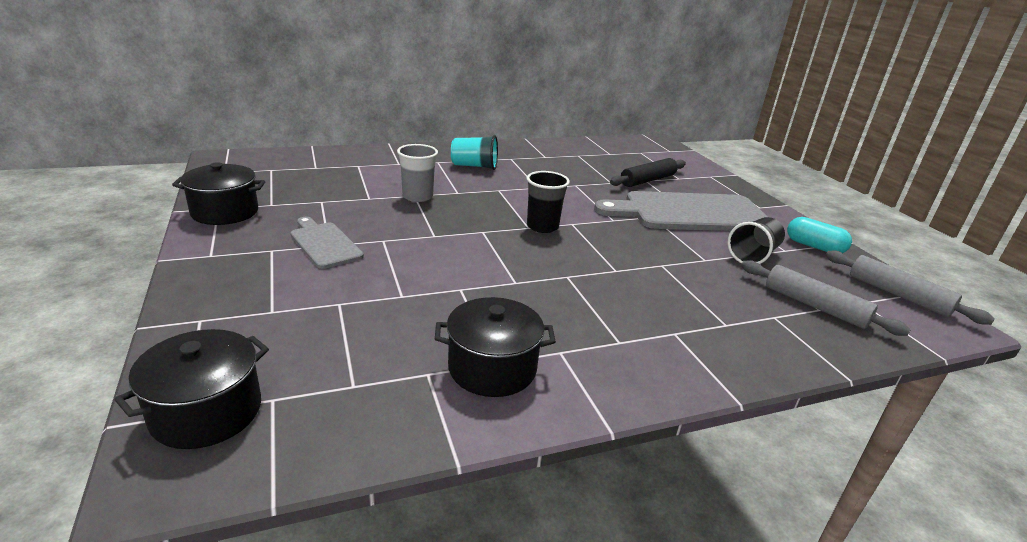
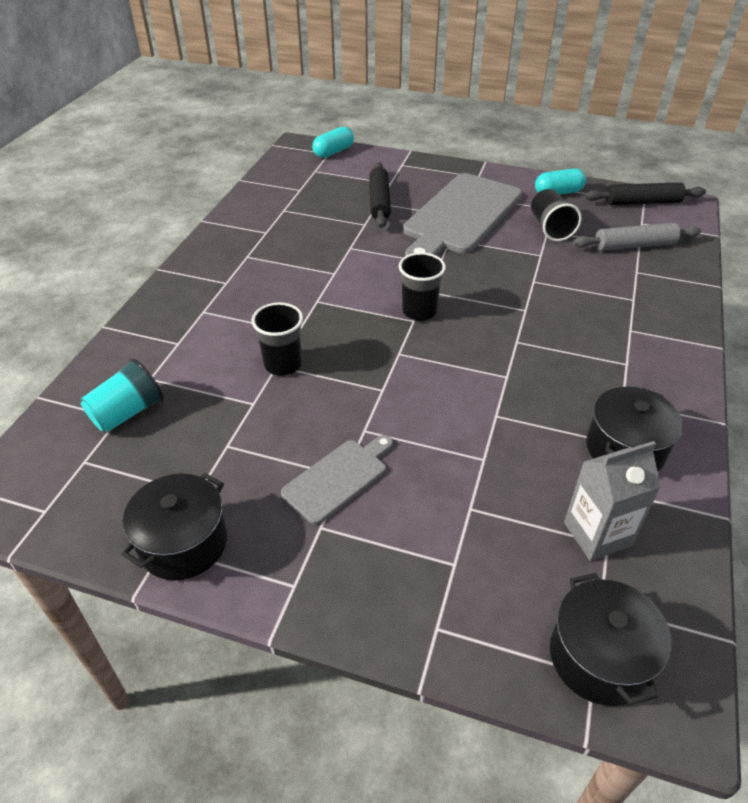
camera: 50 degrees left, 15 degrees up
grey cutting board [290,217,364,269] -> grey cutting board turned 135 degrees clockwise [281,435,393,525]
grey cup [397,144,438,202] -> black cup [252,302,303,376]
turquoise cup [451,135,498,170] -> turquoise cup moved to [80,358,164,432]
grey rolling pin [826,251,994,325] -> black rolling pin [585,182,706,205]
none -> turquoise capsule [312,126,354,158]
none -> grey carton [564,441,661,561]

